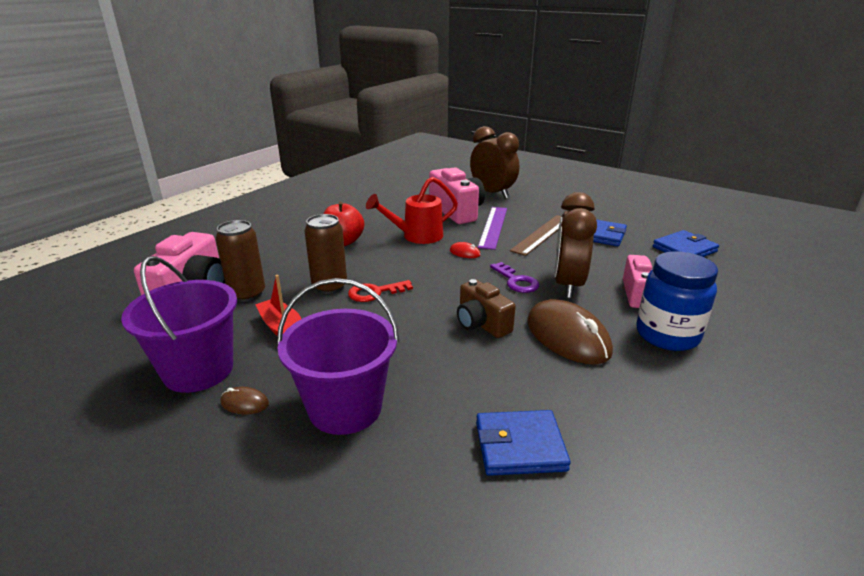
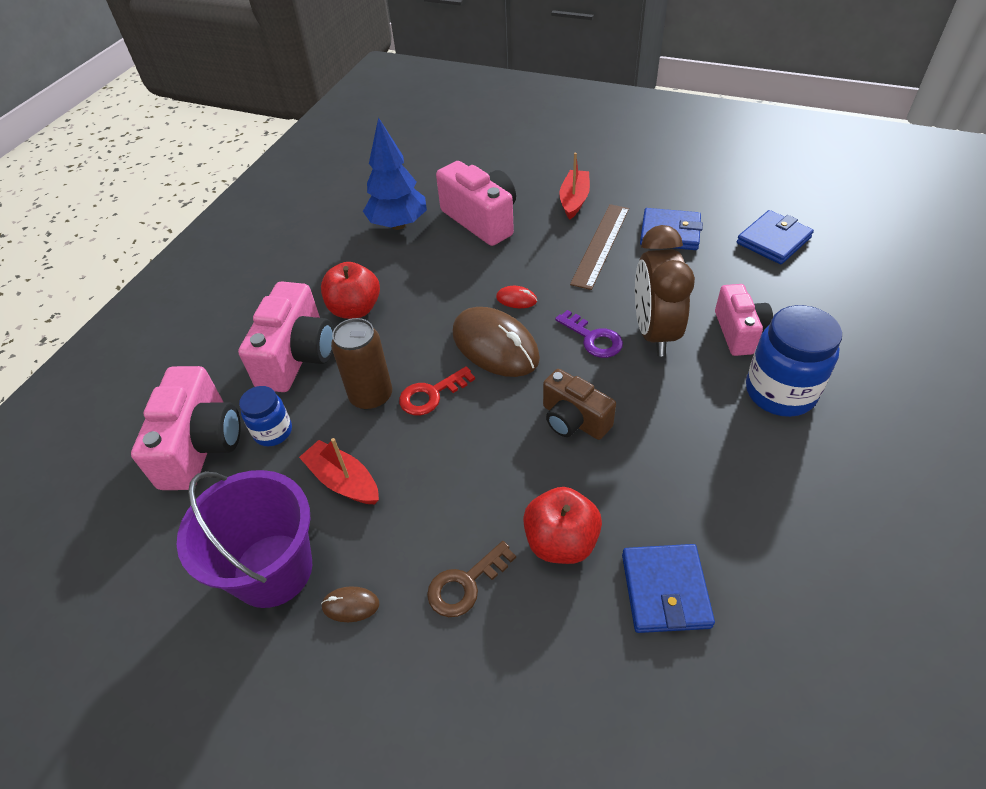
camera: 10 degrees left, 20 degrees up
brown can [216,220,265,302] -> blue jar [239,386,292,446]
purple bucket [277,278,399,435] -> brown key [427,541,516,617]
red watering can [366,177,458,244] -> none
brown clock [470,126,519,199] -> none
blue wallet [476,410,571,476] -> blue wallet turned 75 degrees counterclockwise [622,544,715,633]
purple ruler [478,207,507,250] -> none
brown mouse [527,299,613,365] -> brown mouse moved to [453,307,540,377]
none -> pink camera [238,282,334,392]
none -> blue tree [363,117,427,230]
none -> red apple [523,487,602,564]
none -> red boat [559,153,590,220]

